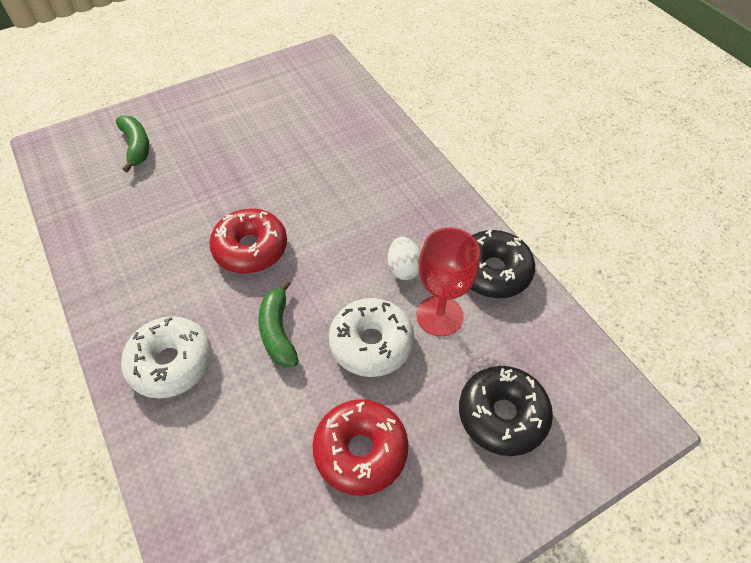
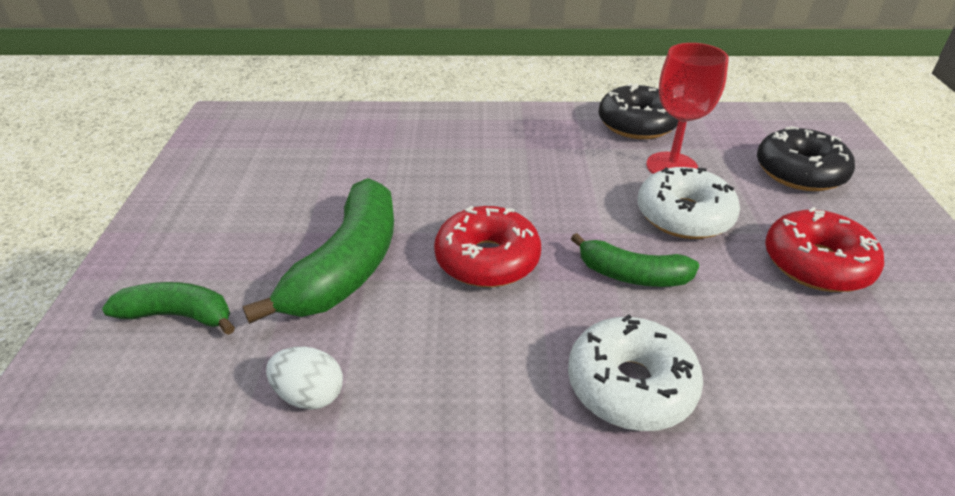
camera: 60 degrees left, 15 degrees down
white egg [388,237,421,280] -> white egg moved to [266,347,343,410]
none -> green banana [243,178,394,324]

